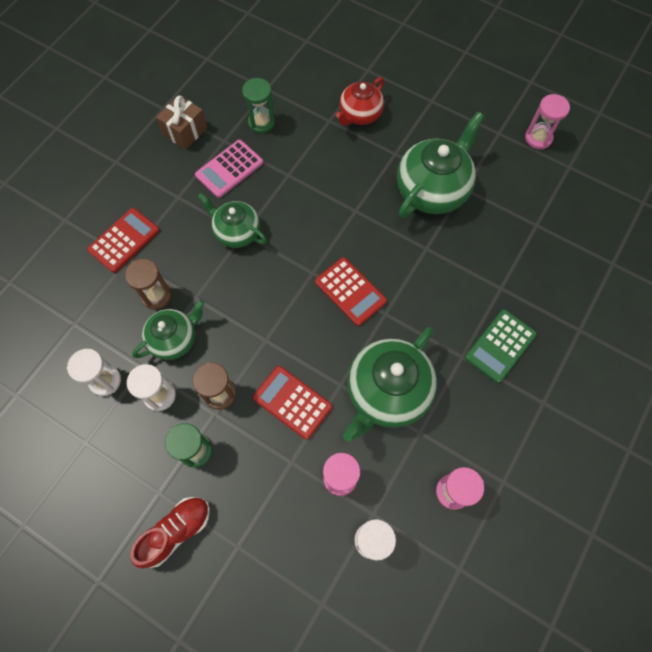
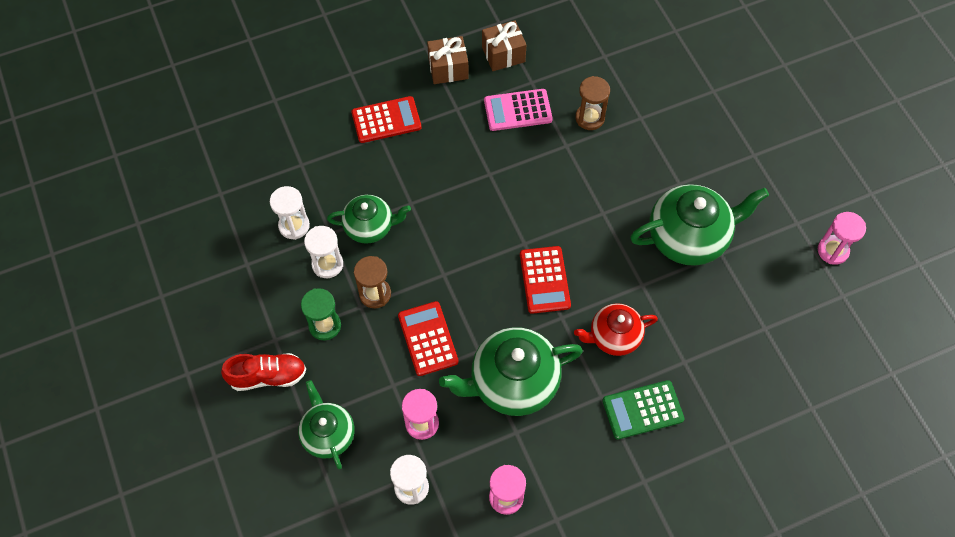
camera: 35 degrees right, 5 degrees down
brown hourglass [125,259,172,310] -> brown hourglass moved to [575,76,610,130]
green teapot [197,193,267,248] -> green teapot moved to [298,380,354,469]
green hourglass [242,78,275,133] -> none
red teapot [336,77,384,126] -> red teapot moved to [574,303,658,356]
none -> brown gift [427,36,469,84]

